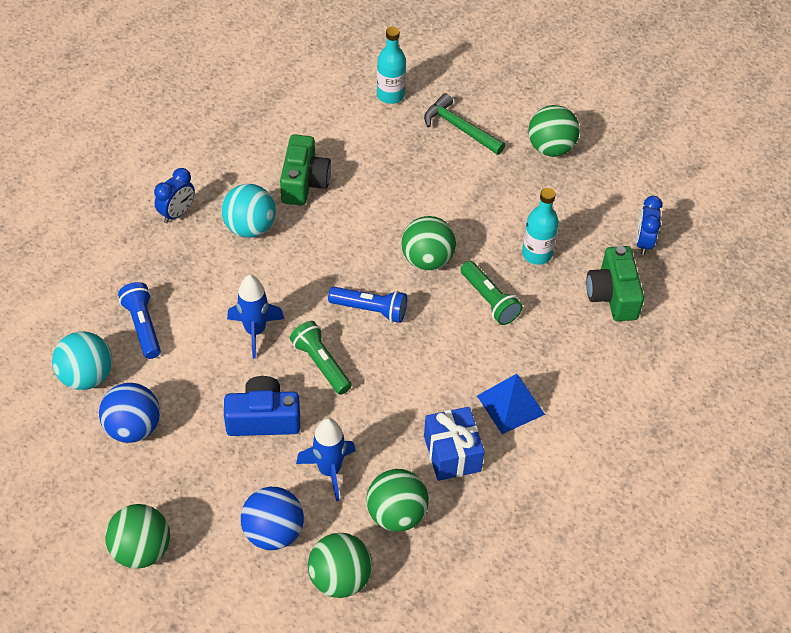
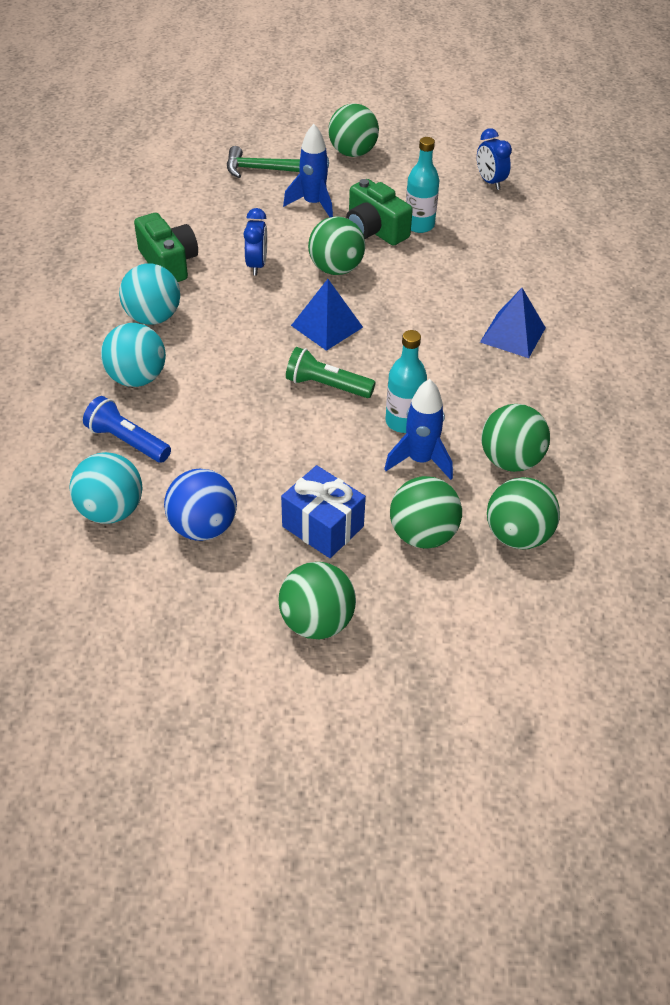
camera: 35 degrees left, 5 degrees down
blue clock [154,168,195,223] -> blue clock moved to [244,208,267,275]
blue camera [224,376,300,436] -> none
blue rocket [227,275,284,358] -> blue rocket moved to [283,124,333,217]
blue ball [241,487,304,550] -> green ball [390,476,462,549]
blue flashlight [328,287,407,323] -> blue pyramid [291,279,363,351]
turquoise bottle [377,27,406,104] -> turquoise bottle moved to [386,330,427,433]
blue gift [424,407,485,481] -> blue gift moved to [281,465,366,558]
green flashlight [461,261,522,325] -> none
green camera [586,246,644,321] -> green camera moved to [346,179,413,246]
none -> turquoise ball [101,323,166,387]

